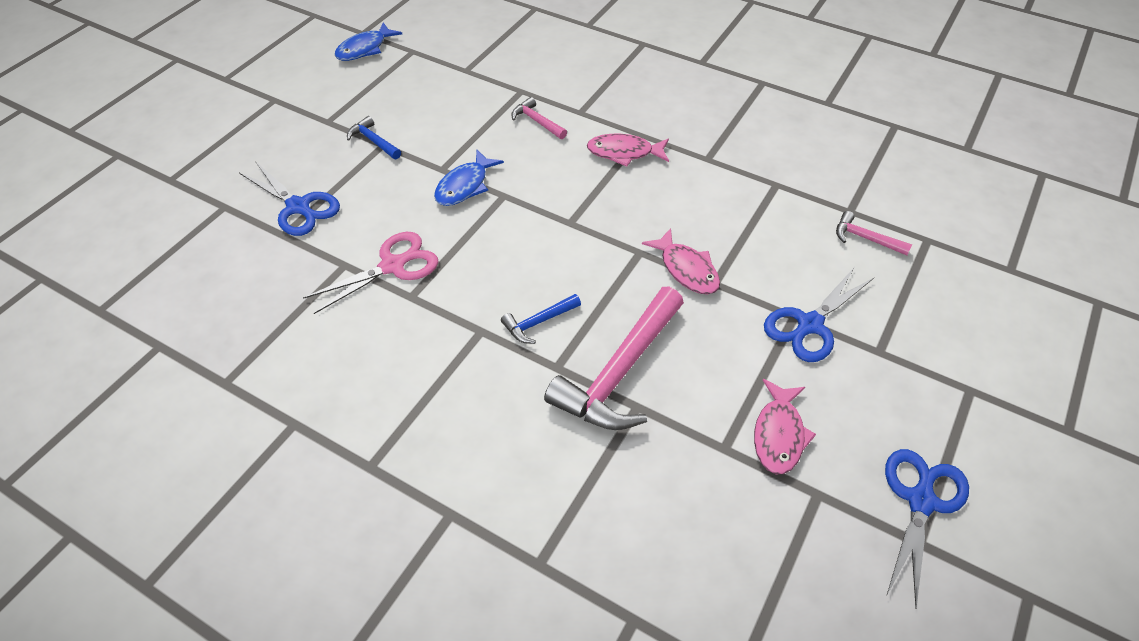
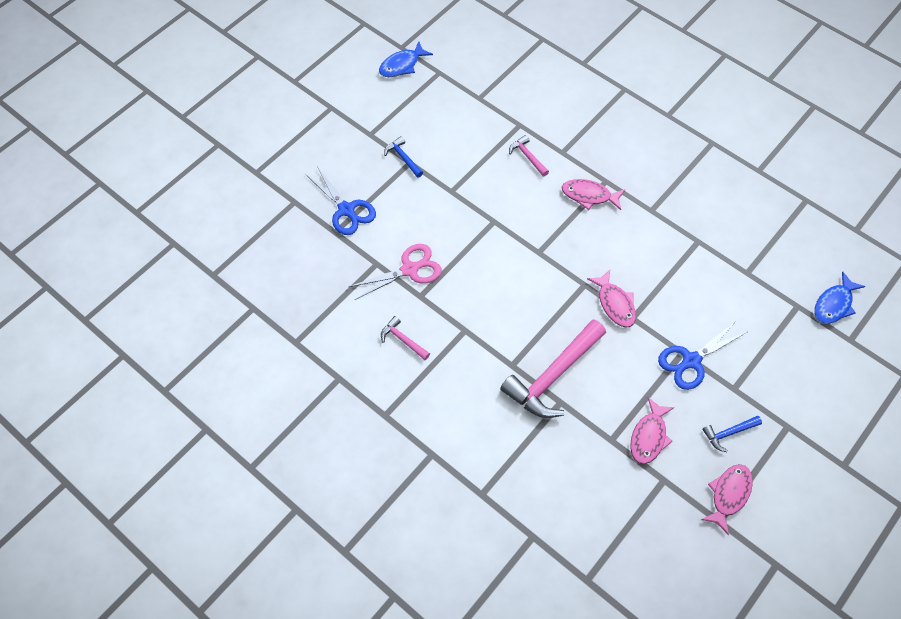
camera: 10 degrees right, 10 degrees up
blue fish [434,150,504,206] -> blue fish moved to [814,271,866,324]
blue hammer [501,294,581,344] -> blue hammer moved to [702,416,762,452]
pink hammer [836,211,912,255] -> pink hammer moved to [381,316,430,360]
blue scissors [885,449,969,608] -> pink fish [701,464,753,535]

